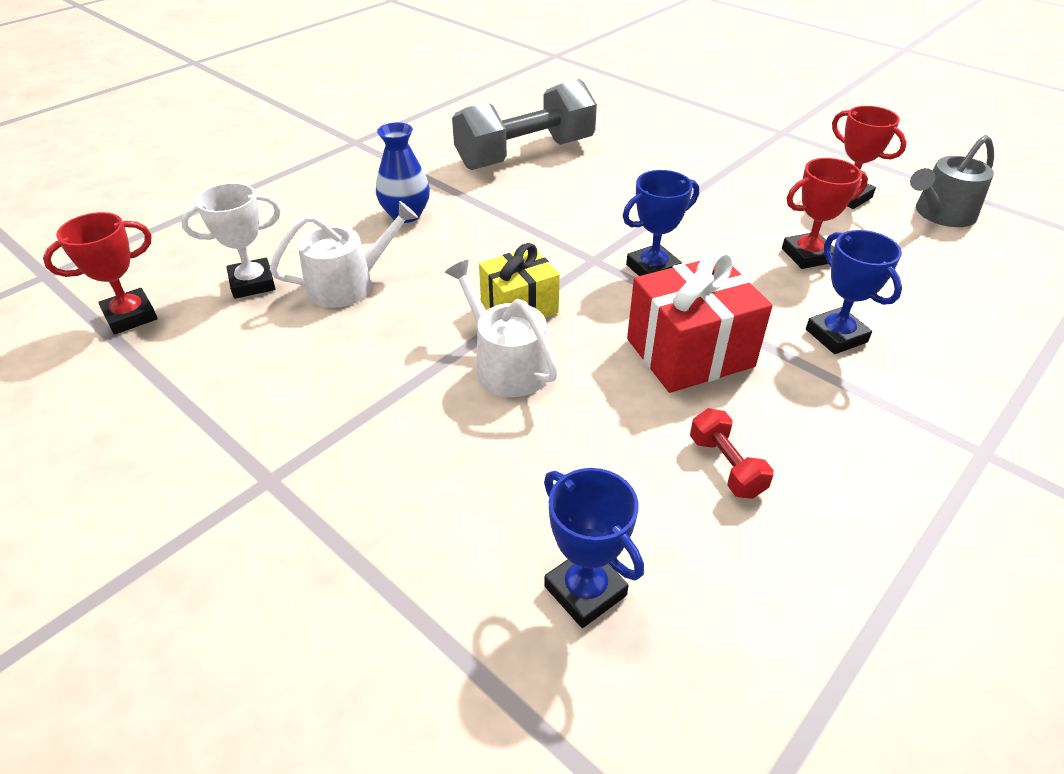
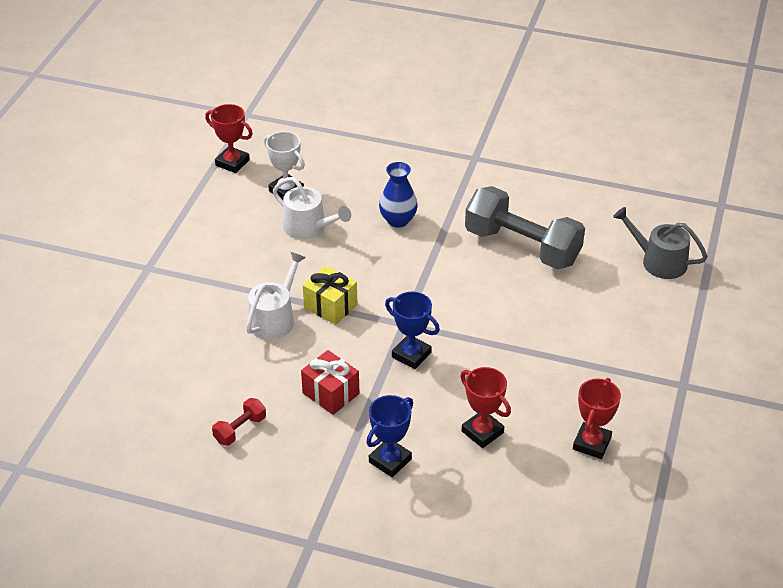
camera: 65 degrees right, 0 degrees up
blue trophy [544,468,644,628] -> none
red gift [627,249,773,393] -> red gift [301,350,359,415], size x0.66
grey watering can [910,135,994,227] -> grey watering can moved to [613,207,708,279]

